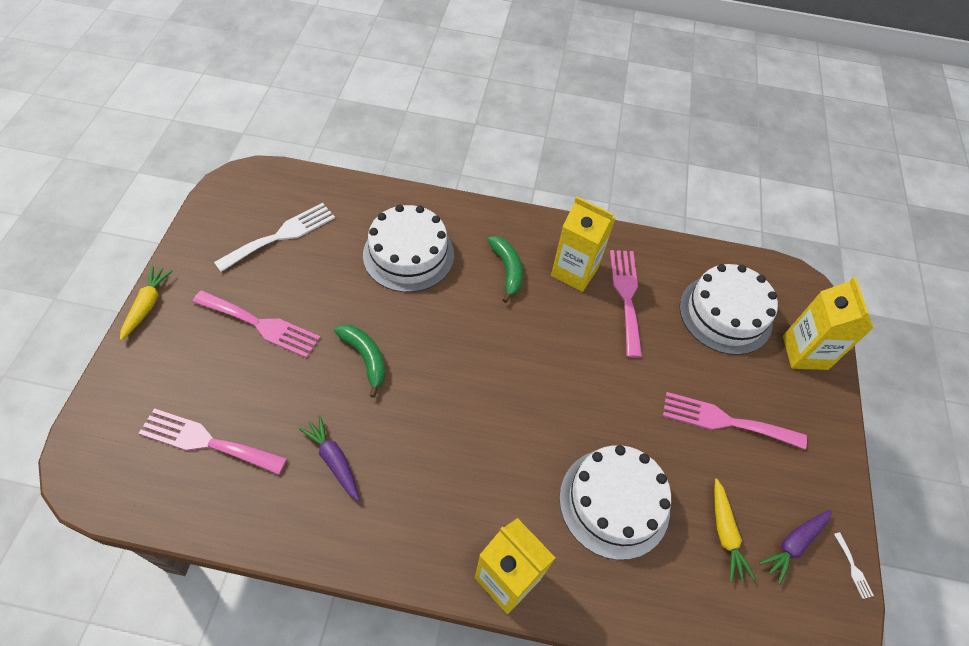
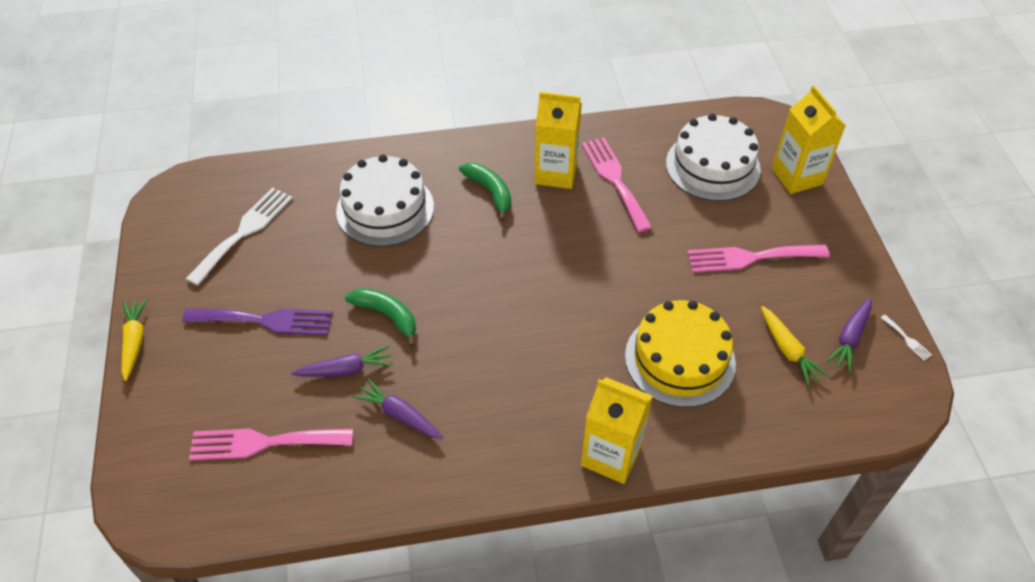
camera: 15 degrees left, 5 degrees down
pink fork [193,290,321,358] -> purple fork [182,308,333,335]
white cake [559,445,671,560] -> yellow cake [625,300,736,407]
none -> purple carrot [292,345,393,377]

